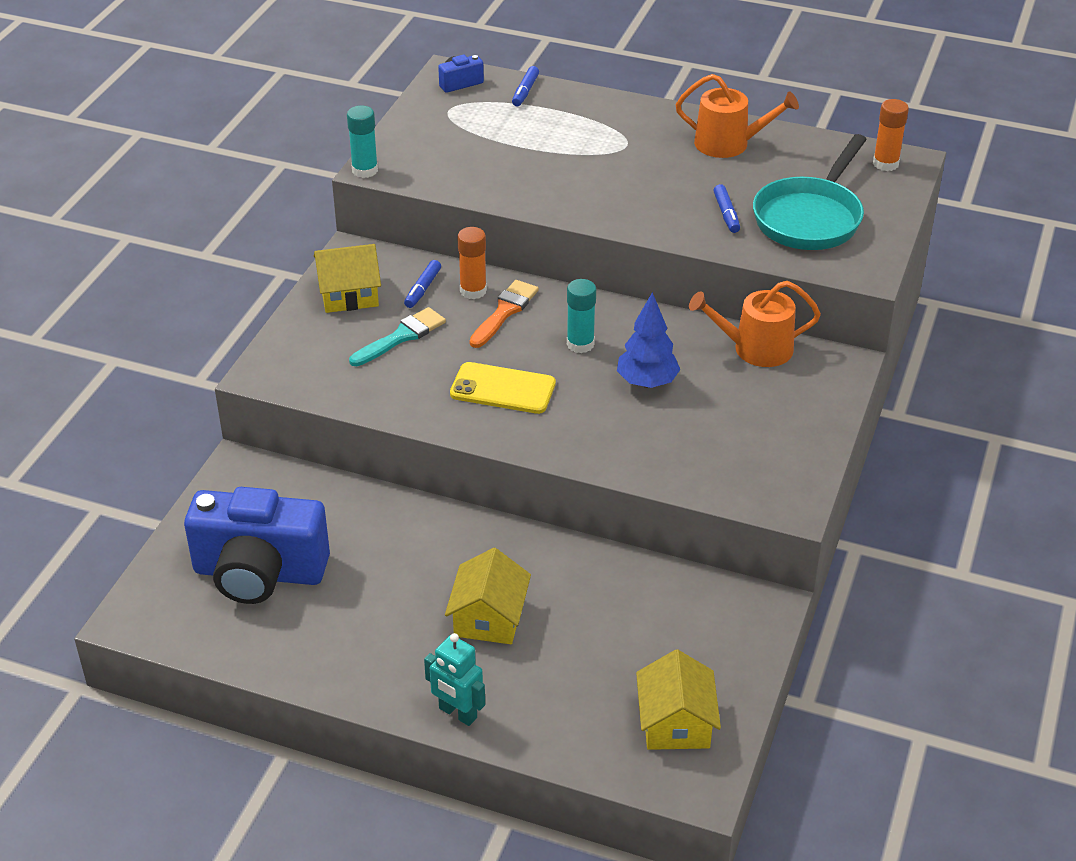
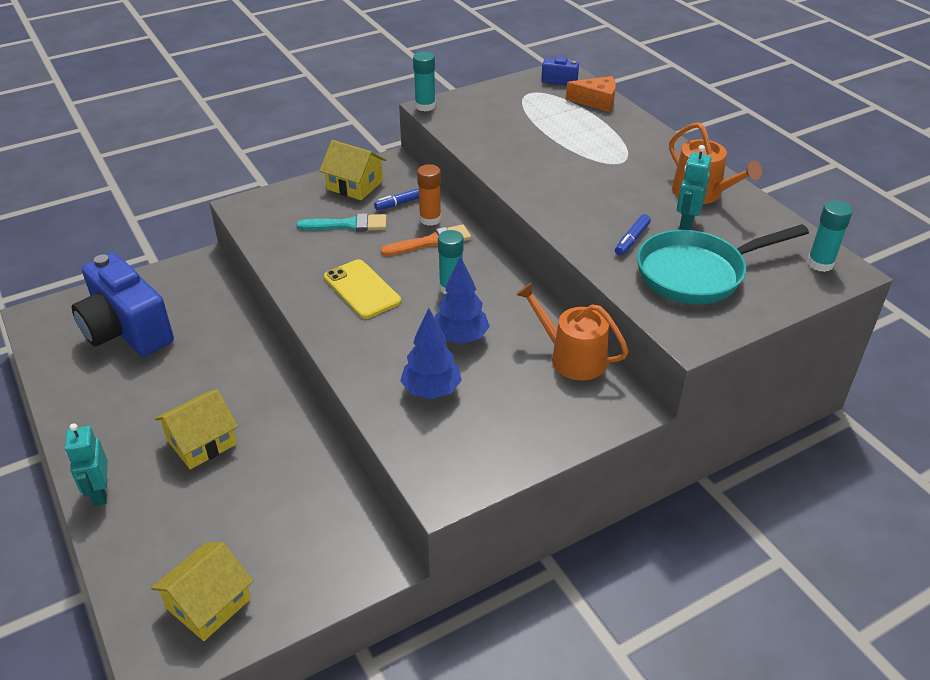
camera: 40 degrees right, 0 degrees up
blue marker [512,66,539,106] -> orange cheese [566,76,616,112]
orange glue stick [873,99,909,171] -> turquoise glue stick [807,201,853,272]
none -> blue tree [400,308,462,399]
none -> turquoise robot [677,145,712,230]

